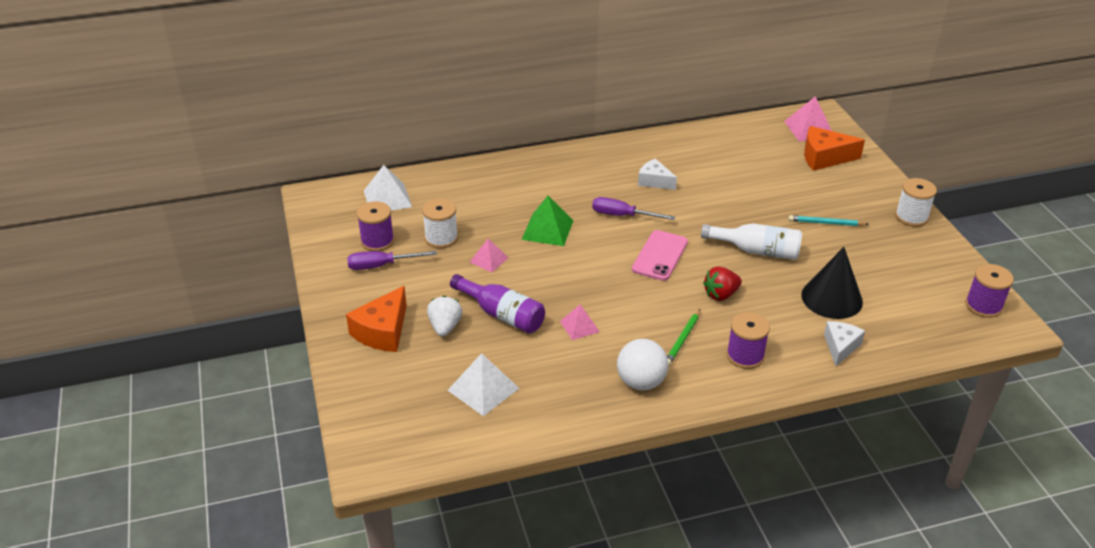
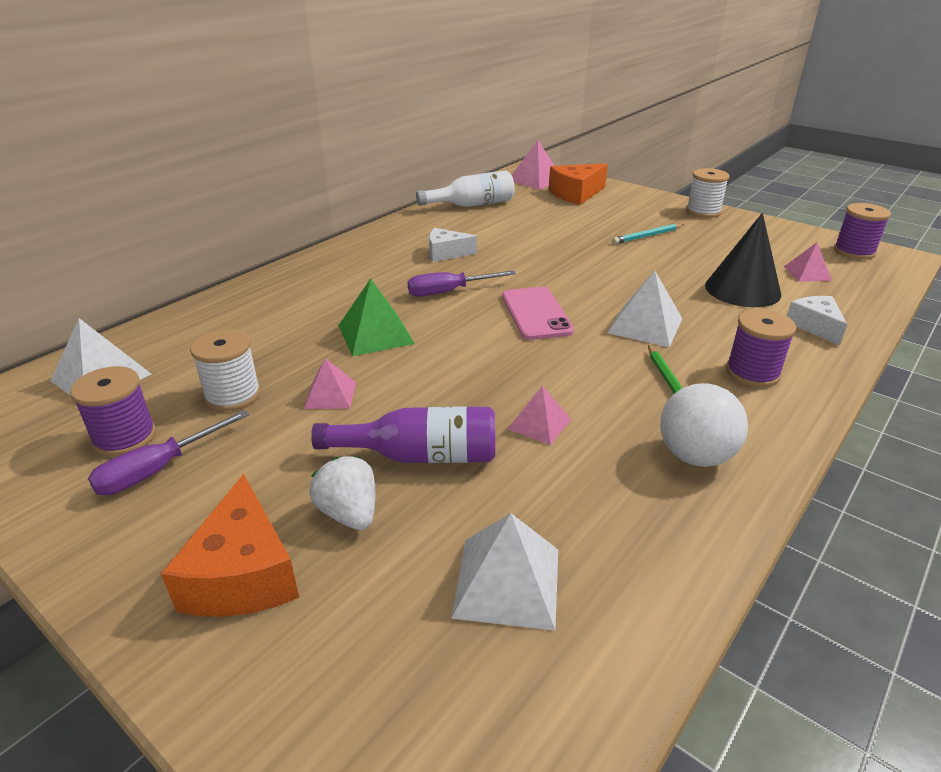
camera: 35 degrees left, 5 degrees down
white bottle [701,223,802,260] -> white bottle moved to [416,171,515,207]
red strawberry [703,266,742,301] -> white pyramid [607,271,682,347]
none -> pink pyramid [784,243,832,282]

